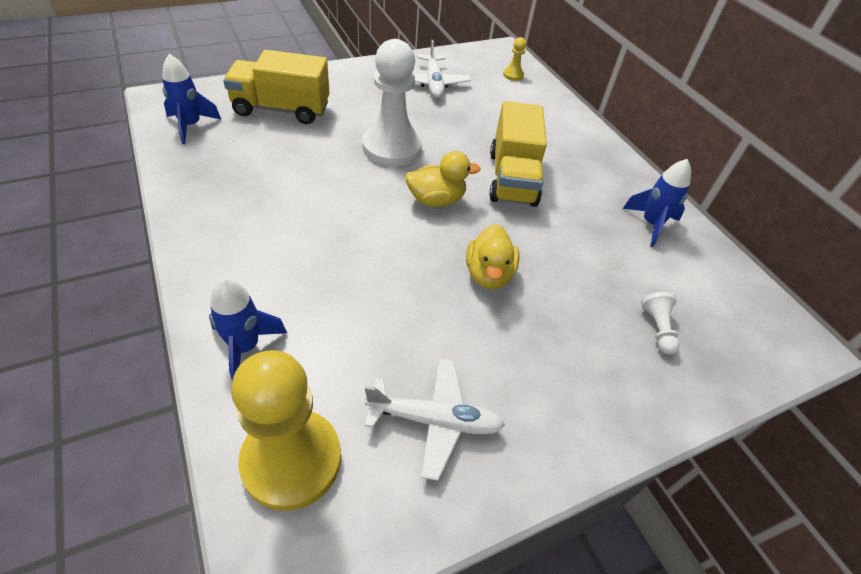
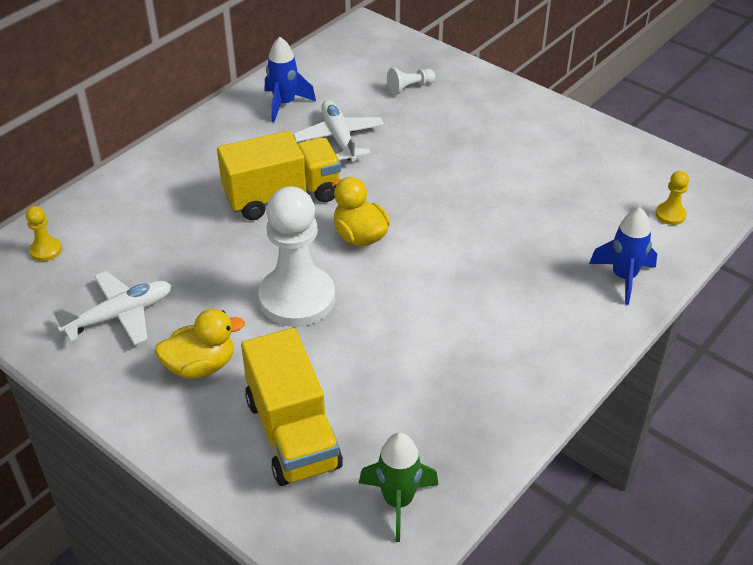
camera: 110 degrees left, 5 degrees down
blue rocket [162,54,222,144] -> green rocket [359,432,438,542]
yellow pawn [231,350,341,511] -> yellow pawn [655,171,689,225], size x0.42
white plane [365,359,505,481] -> white plane moved to [293,100,384,162]
yellow duck [466,224,520,289] -> yellow duck moved to [155,309,245,379]

